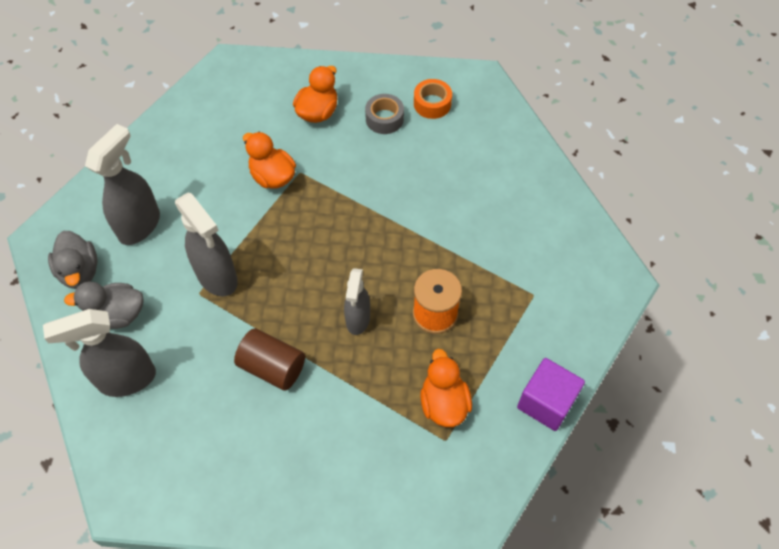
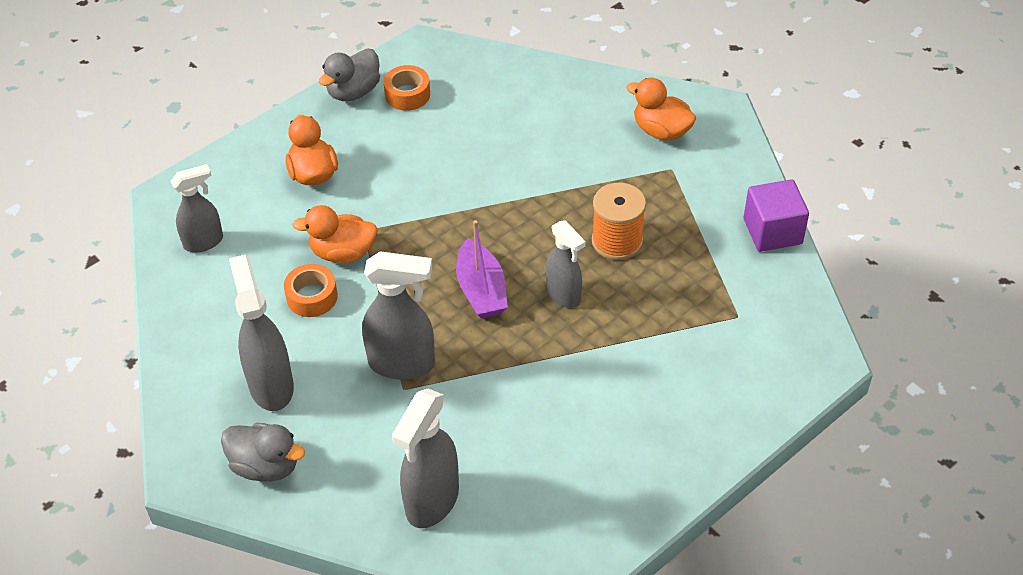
camera: 45 degrees left, 10 degrees down
grey duck [64,281,143,329] -> grey duck moved to [319,49,380,101]
brown cylinder [234,328,305,391] -> none
grey tape [365,94,404,134] -> none
orange duck [420,349,472,427] -> orange duck moved to [626,78,696,141]
none -> grey spray bottle [171,164,223,252]
none -> orange tape [284,264,338,317]
none -> purple boat [456,220,508,319]

